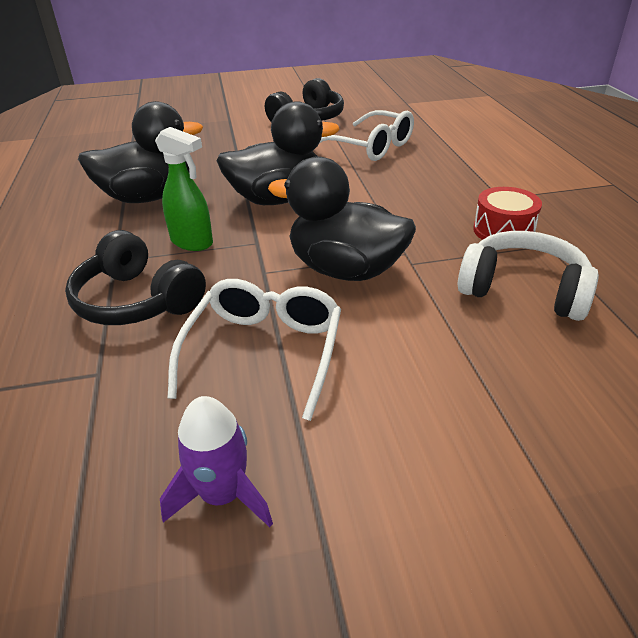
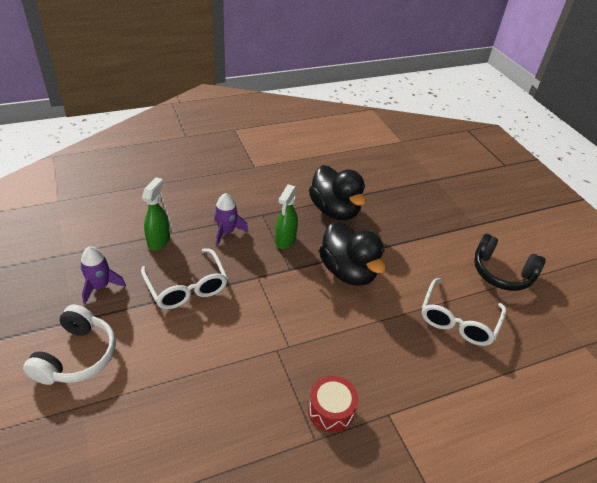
camera: 75 degrees right, 5 degrees up
black headphones [65,230,206,325] -> purple rocket [214,193,249,246]
white glasses [168,279,341,421] -> white glasses turned 60 degrees clockwise [141,248,228,309]
black duck [268,156,416,281] -> none
white headphones [458,231,599,321] -> white headphones moved to [23,304,116,385]
none -> green spray bottle [142,177,170,250]

